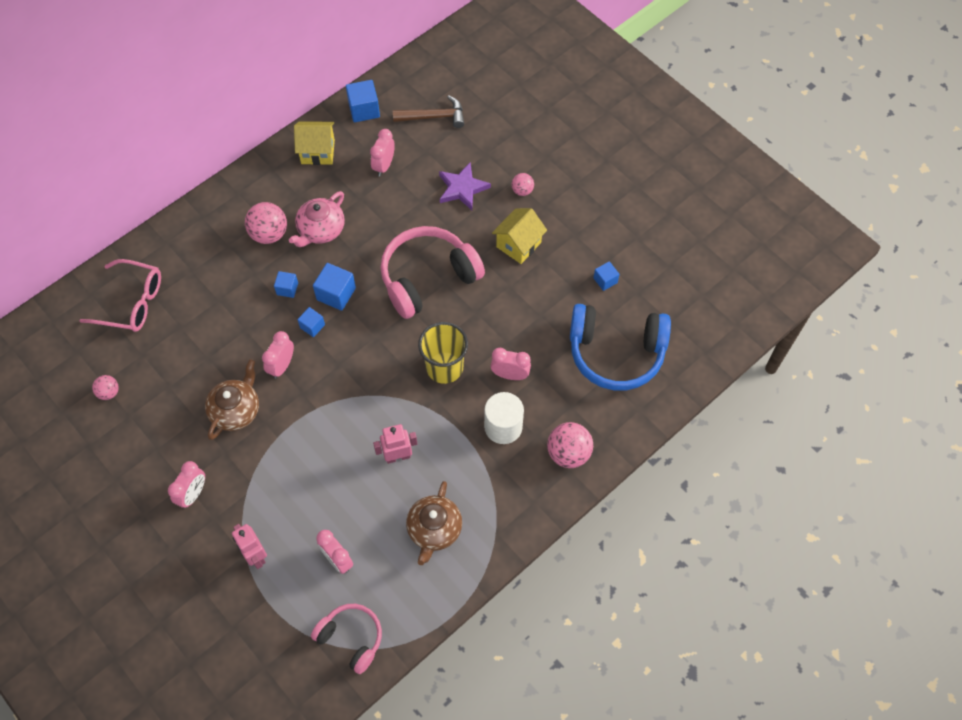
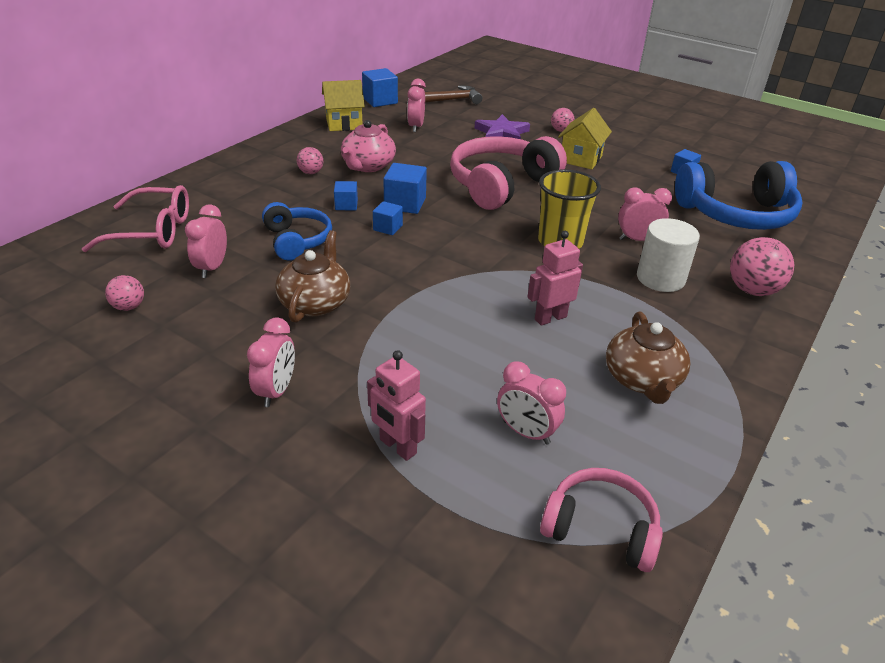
camera: 15 degrees left, 25 degrees down
pink ball [245,202,287,244] -> pink ball [297,147,323,174], size x0.56
pink clock [262,331,294,379] -> pink clock moved to [185,204,227,278]
none -> blue headphones [262,202,332,261]

